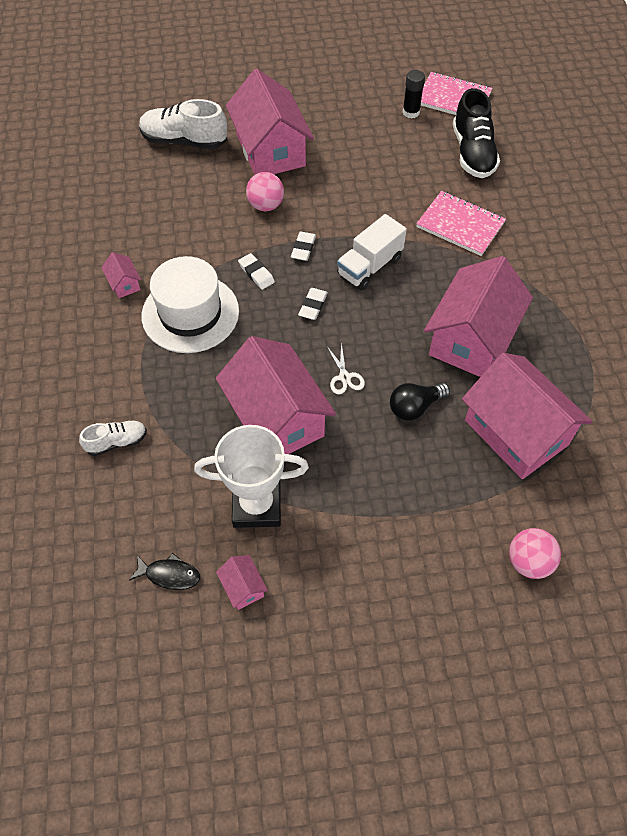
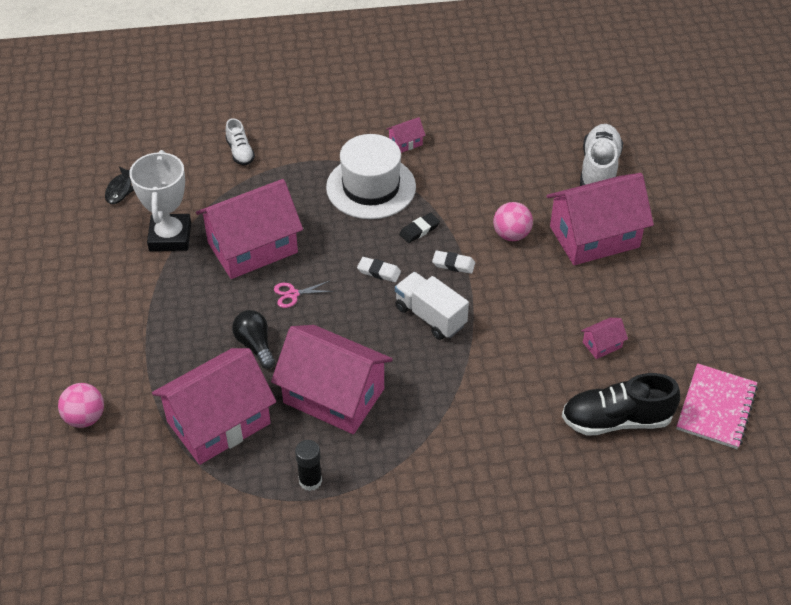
camera: 90 degrees right, 10 degrees down
pink house [216,555,268,610] -> pink house moved to [581,318,628,359]
white eraser [238,253,275,290] -> black eraser [399,213,440,243]
white scissors [326,342,365,395] -> pink scissors [274,281,334,308]
black glue stick [402,70,425,119] -> black glue stick moved to [295,440,322,491]
pink notebook [416,191,506,256] -> none

